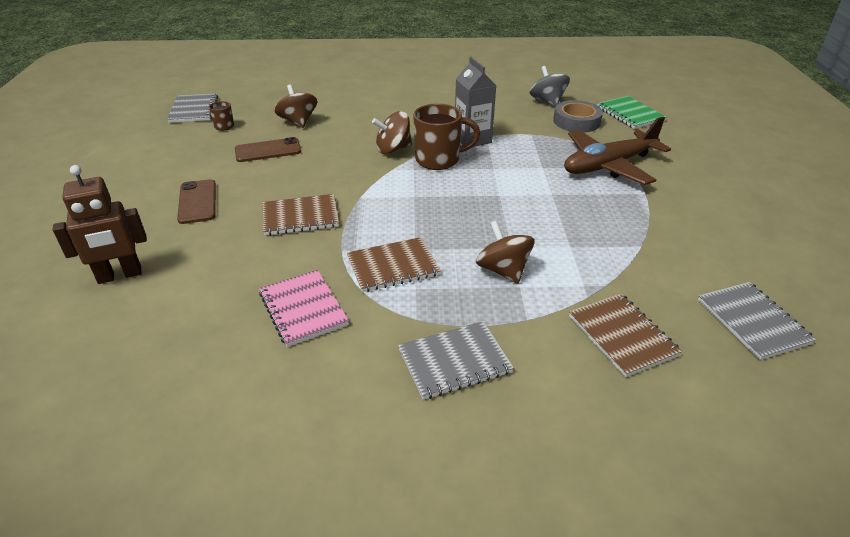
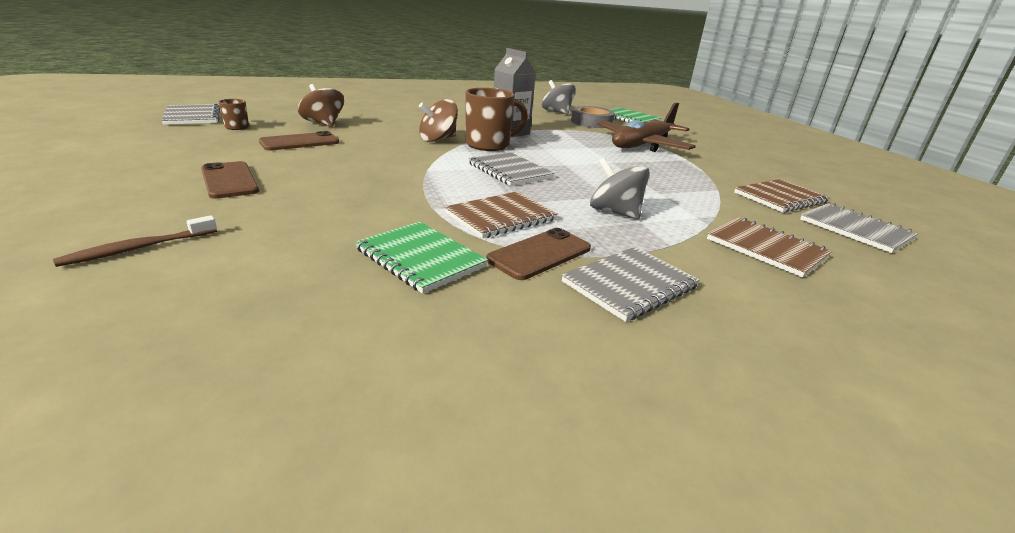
camera: 20 degrees left, 10 degrees down
brown robot [52,165,147,284] -> brown toothbrush [53,215,217,267]
pink notebook [259,270,349,347] -> green notebook [355,222,488,294]
brown notebook [263,194,339,235] -> brown notebook moved to [734,179,830,212]
brown spinning top [476,221,535,283] -> grey spinning top [590,157,650,219]
none -> grey notebook [468,152,554,186]
none -> brown phone [486,228,591,280]

